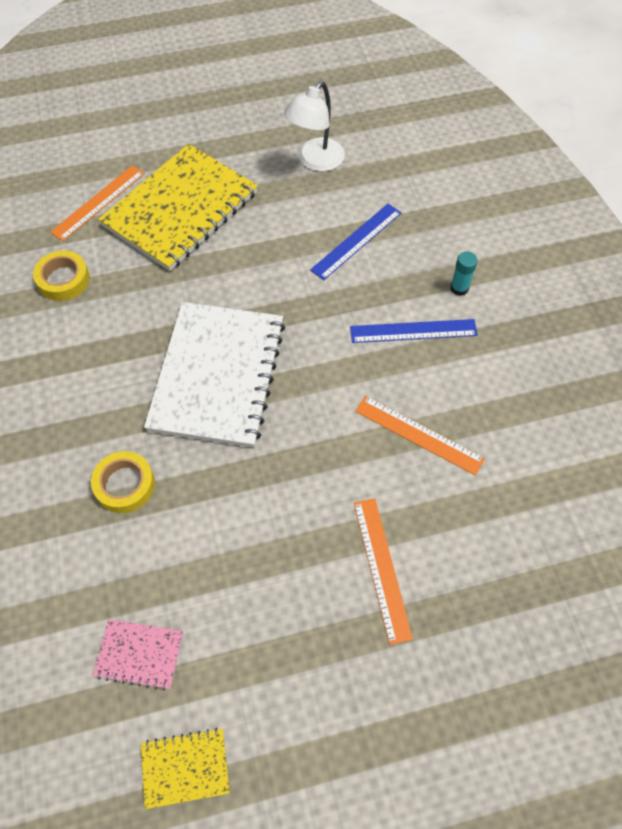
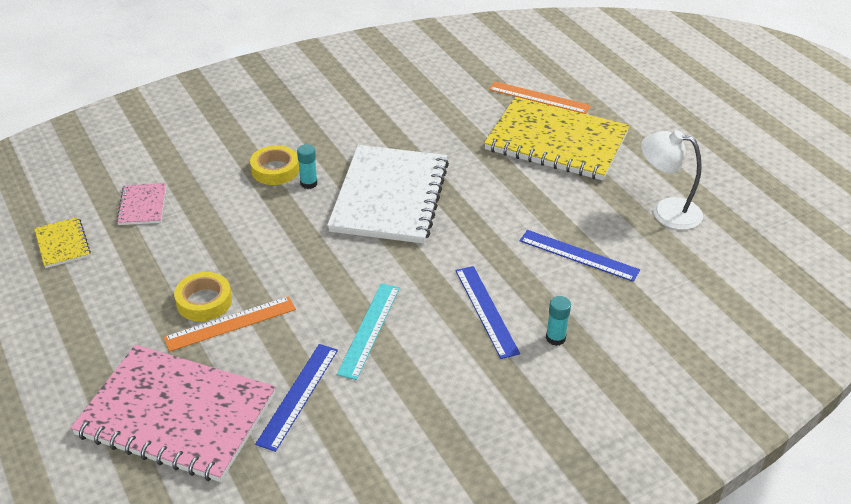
camera: 75 degrees right, 20 degrees down
yellow tape [33,250,90,301] -> yellow tape moved to [174,272,232,321]
white notebook [144,302,285,448] -> white notebook turned 75 degrees counterclockwise [327,145,449,244]
orange ruler [355,396,485,476] -> turquoise ruler [337,283,400,380]
none -> pink notebook [71,345,276,482]
none -> blue ruler [255,344,338,452]
none -> turquoise glue stick [297,144,317,189]

